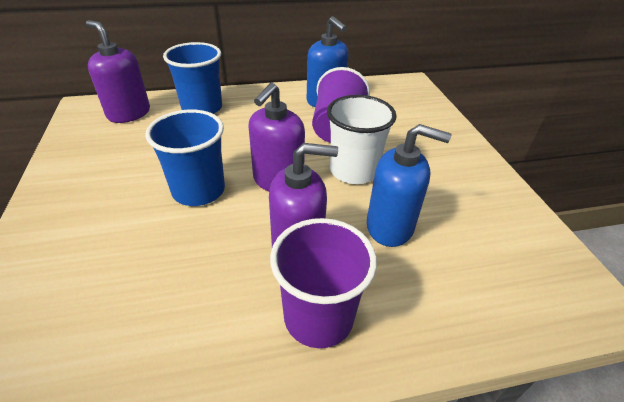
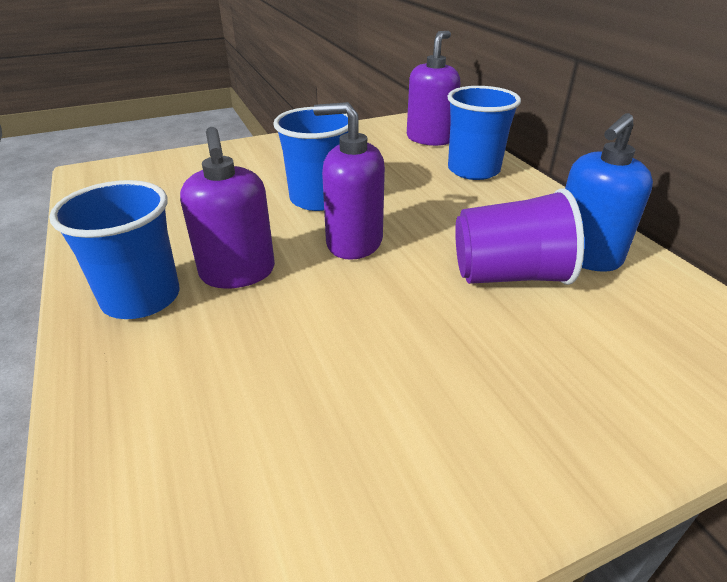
camera: 80 degrees right, 5 degrees down
purple cup [270,218,377,348] -> blue cup [49,180,180,319]
white cup [327,95,397,184] -> none
blue soap dispenser [367,124,452,247] -> none

